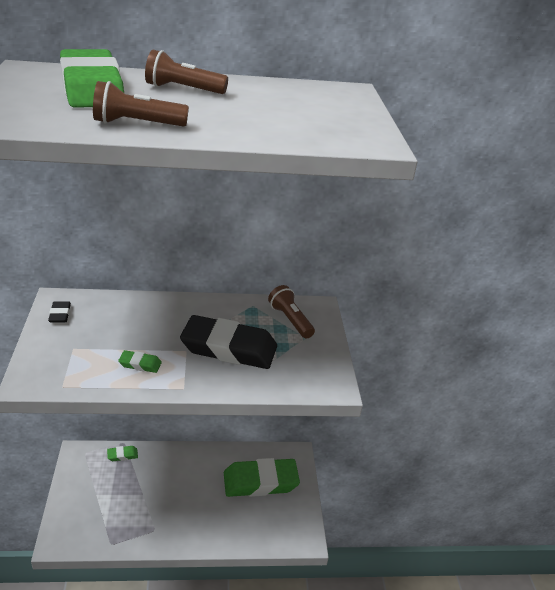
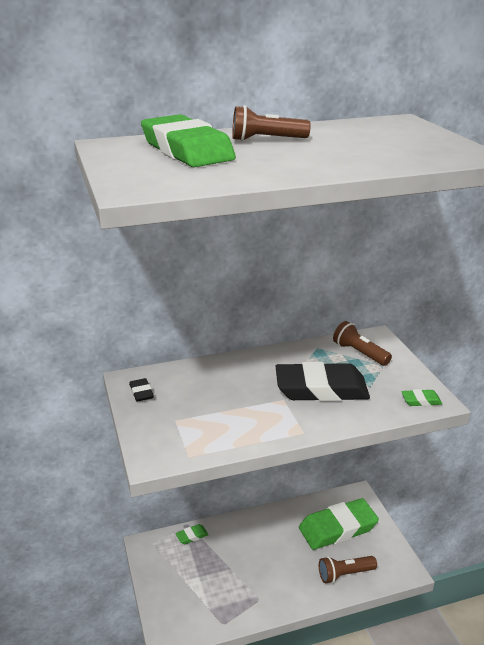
camera: 10 degrees left, 5 degrees down
brown flashlight [93,81,189,127] -> brown flashlight moved to [319,556,377,583]
green eraser [118,350,162,373] -> green eraser moved to [401,389,442,406]

